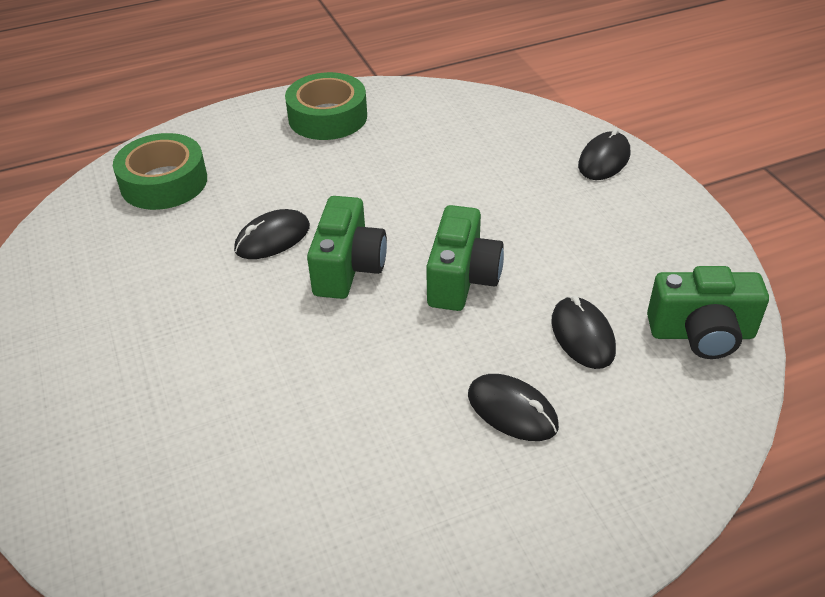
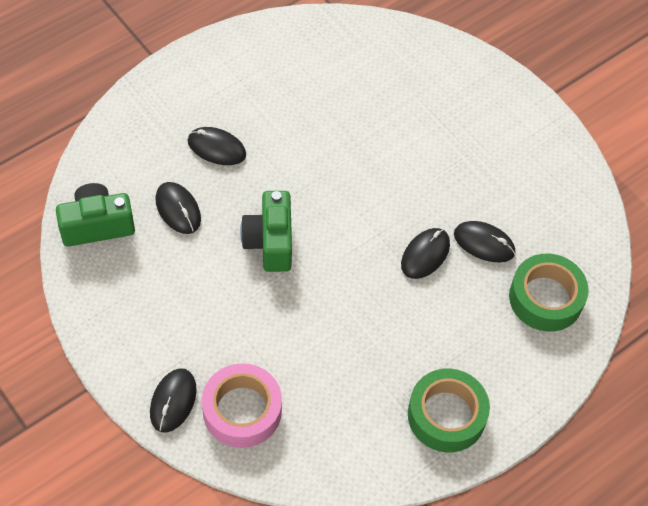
camera: 160 degrees right, 15 degrees up
green camera [307,196,387,299] -> none
none -> pink tape [202,363,282,448]
none -> black mouse [454,221,515,263]

